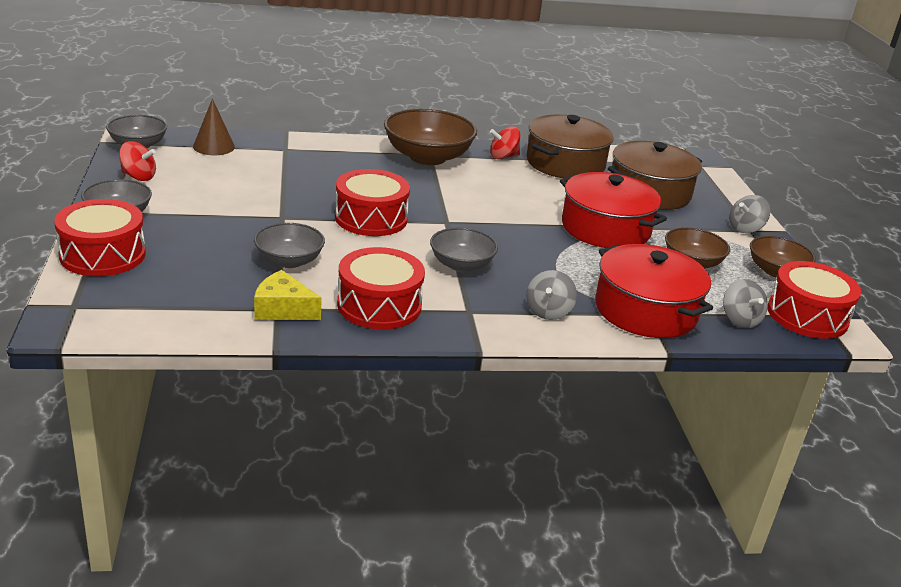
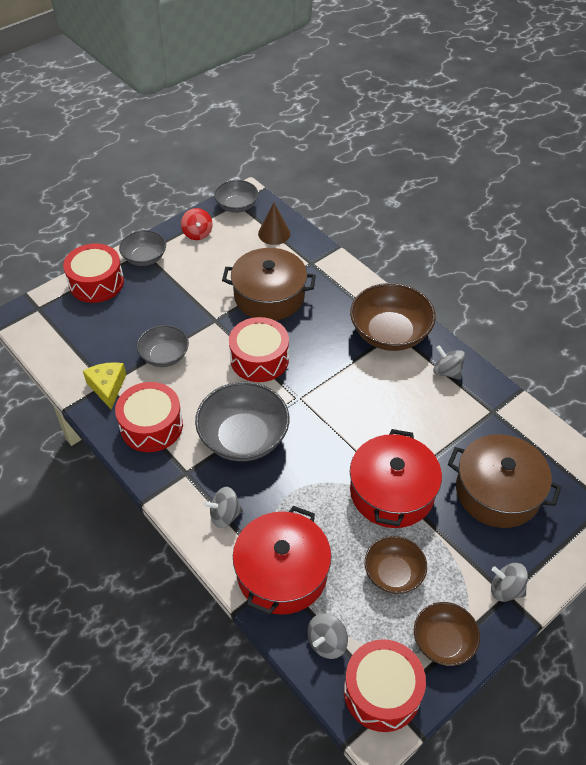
camera: 60 degrees right, 20 degrees up
grey bowl [430,228,498,272] -> grey bowl [195,382,289,461], size x1.67
red spinning top [490,126,520,159] -> grey spinning top [433,345,465,380]
brown pot [527,115,614,178] -> brown pot moved to [222,248,316,320]

